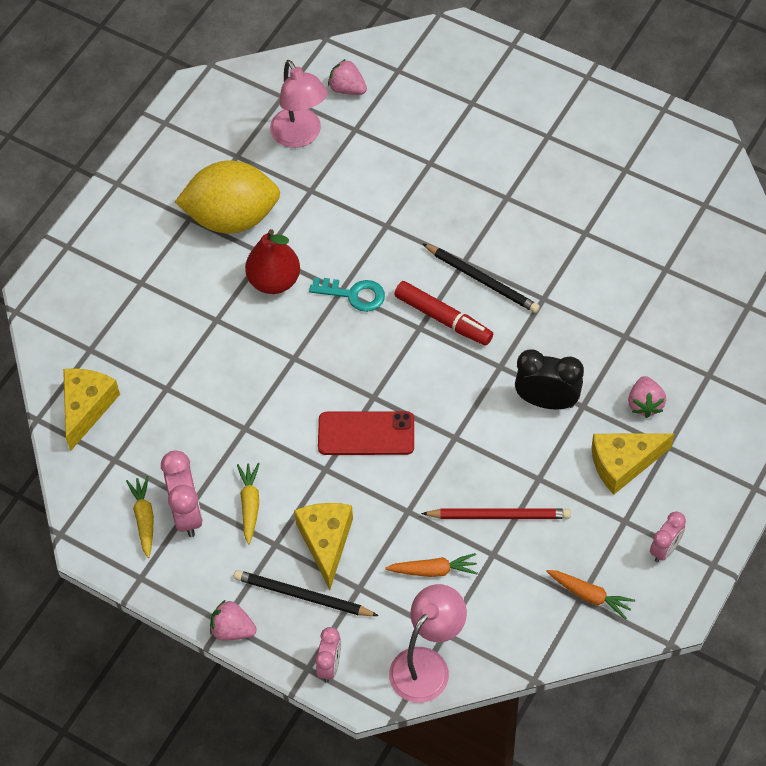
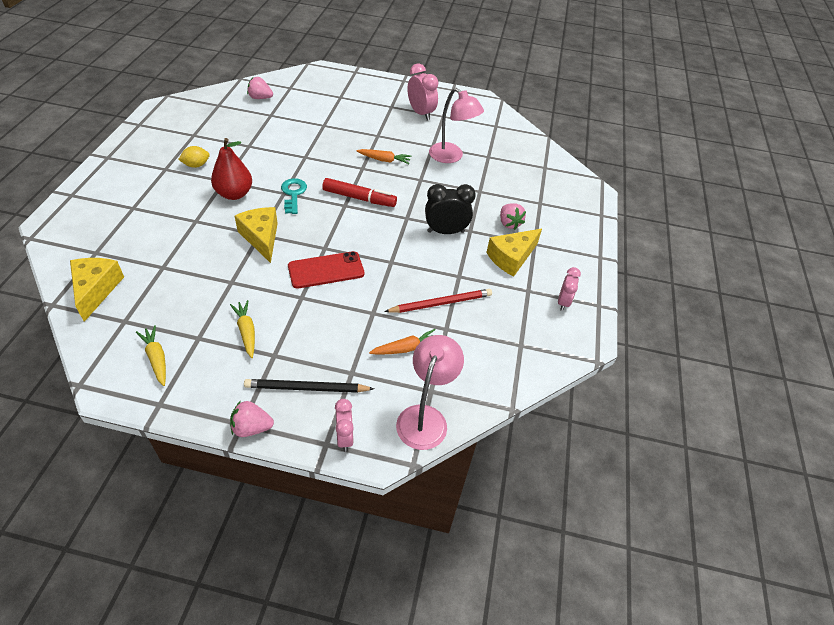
camera: 25 degrees left, 10 degrees down
pink clock [161,450,203,537] -> pink clock moved to [407,63,439,120]
yellow lemon [175,160,280,234] -> yellow lemon [178,146,210,168], size x0.41
pink lamp [270,60,328,148] -> pink lamp moved to [429,88,484,163]
yellow cheese [294,503,353,590] -> yellow cheese moved to [235,207,278,263]
turquoise key [309,277,385,312] -> turquoise key turned 90 degrees counterclockwise [281,178,307,214]
black pencil [422,243,540,313] -> none
orange carrot [546,570,635,620] -> orange carrot moved to [357,149,412,164]

